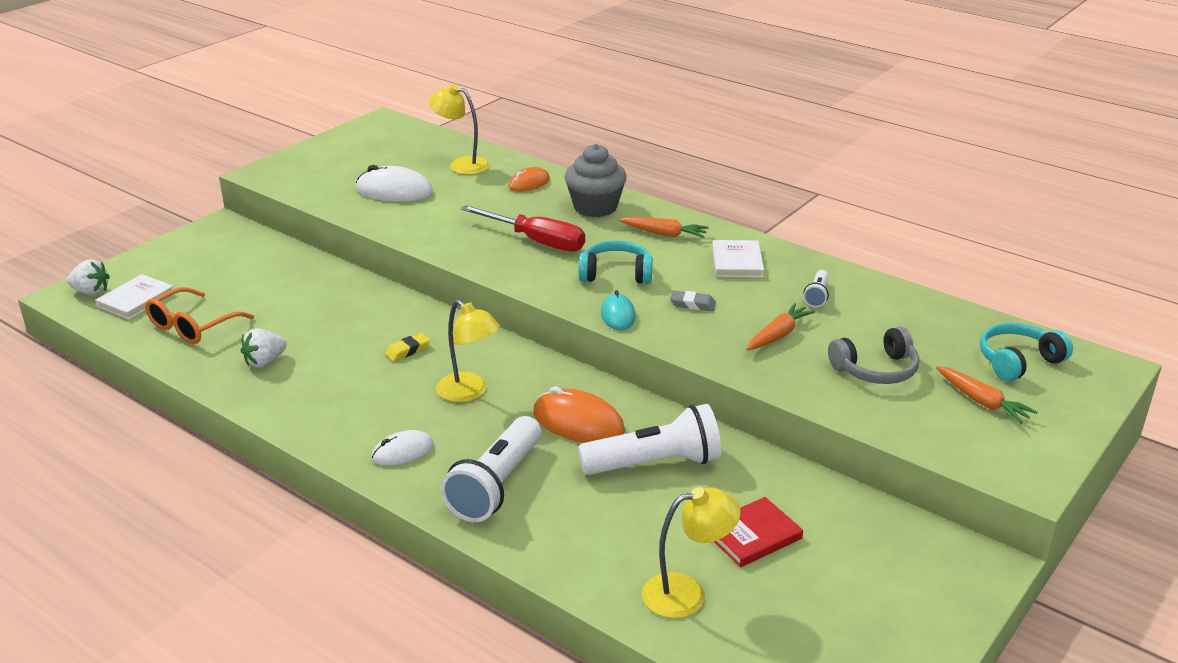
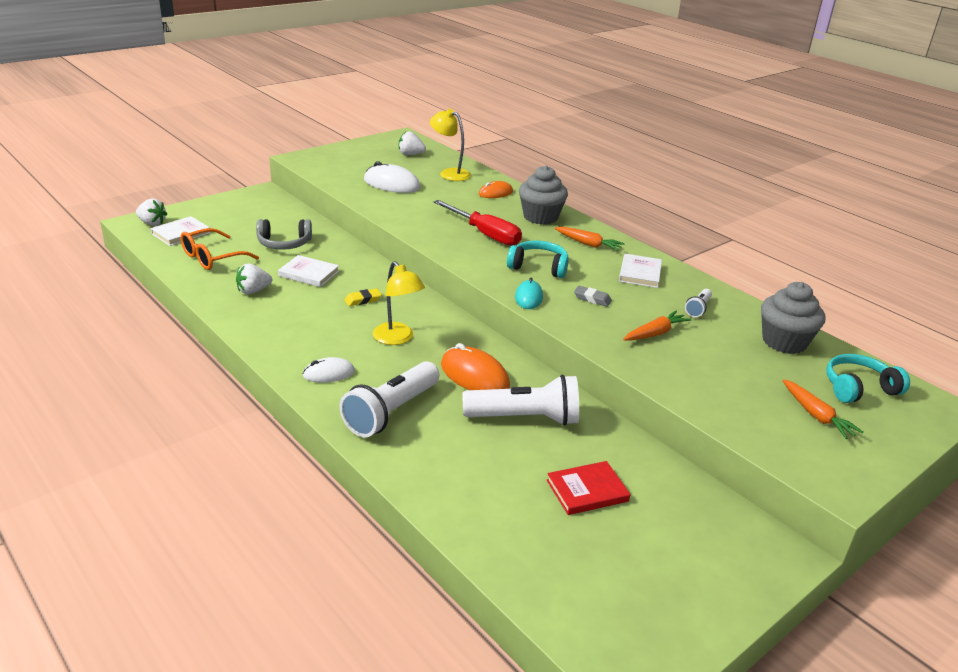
camera: 10 degrees right, 0 degrees up
yellow lamp [642,487,741,618] -> none
grey headphones [828,326,919,384] -> grey headphones moved to [256,219,312,250]
none -> white book [278,255,339,287]
none -> white strawberry [399,131,426,155]
none -> grey cupcake [761,282,825,354]

